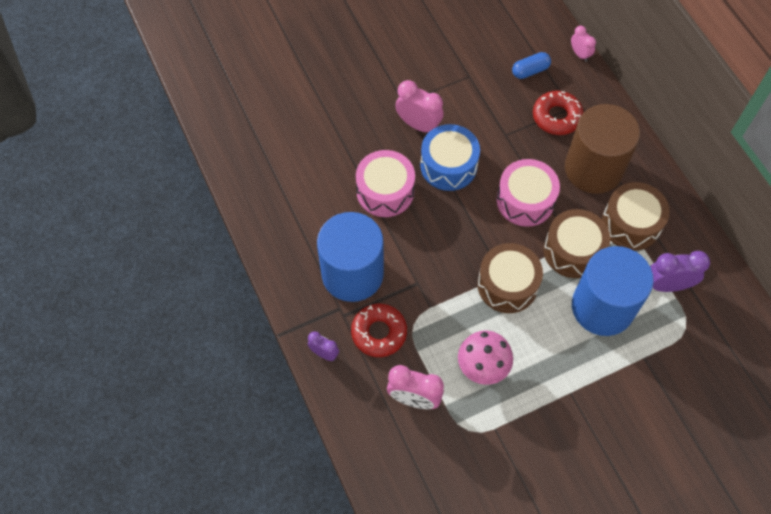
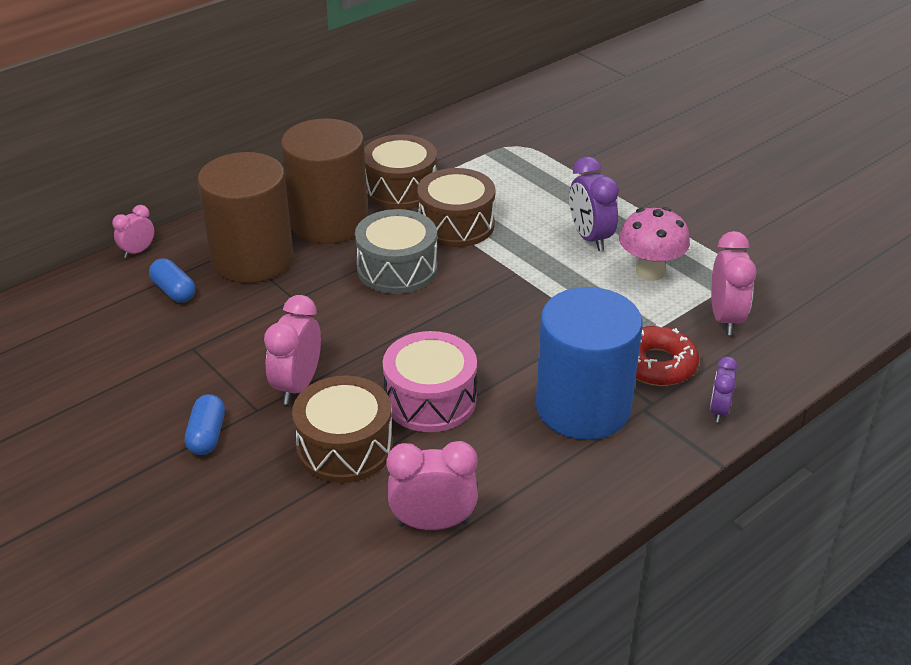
camera: 105 degrees left, 25 degrees down
blue drum [420,124,480,191] -> none
brown drum [477,243,543,313] -> brown drum moved to [292,376,393,483]
pink drum [497,159,560,227] -> grey drum [355,209,438,294]
red donut [533,91,584,135] -> brown cylinder [198,152,294,283]
blue cylinder [572,246,654,336] -> none
purple clock [650,251,710,292] -> purple clock moved to [569,157,619,251]
none -> blue capsule [185,394,225,455]
none -> pink clock [386,441,478,530]

